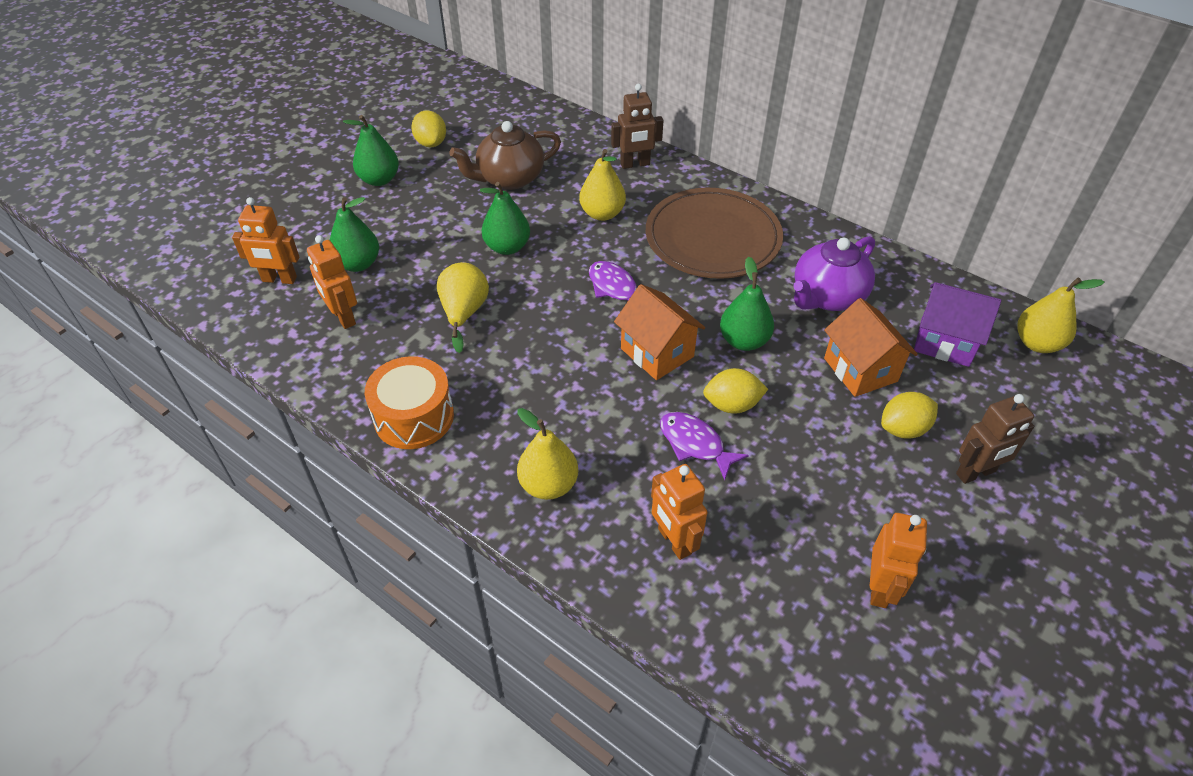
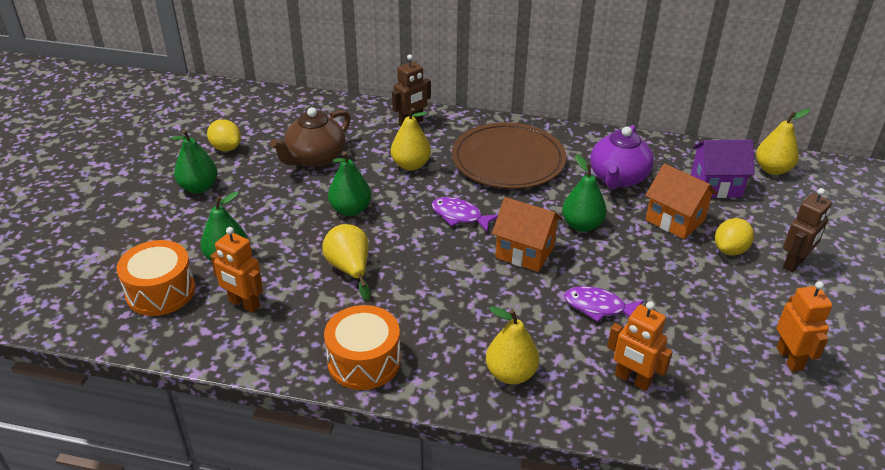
camera: 25 degrees left, 10 degrees down
orange robot [232,197,300,284] -> orange drum [117,240,195,316]
yellow lemon [703,368,768,414] -> none

